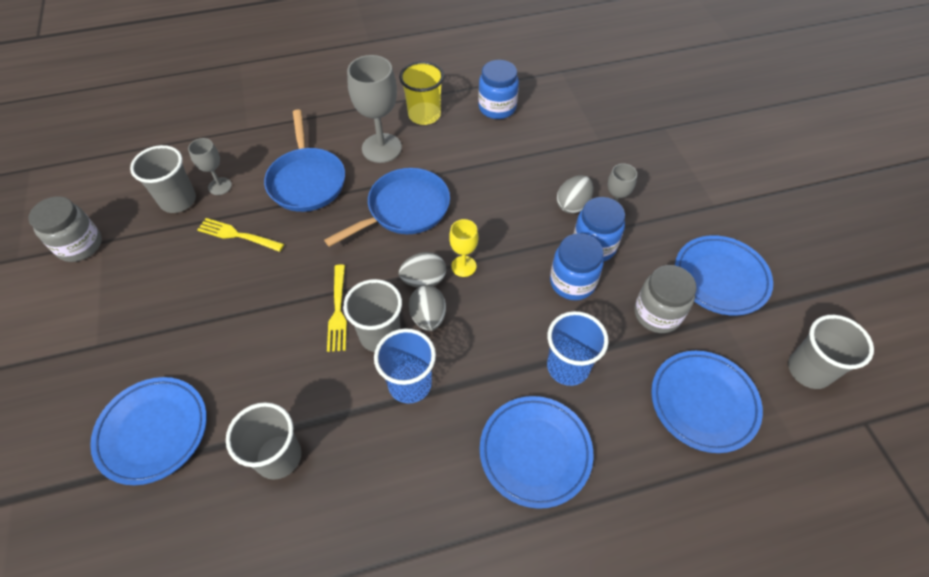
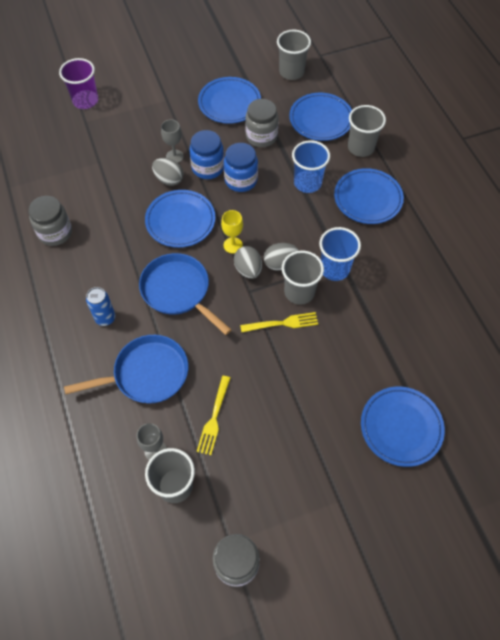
camera: 95 degrees left, 5 degrees up
grey cup [226,402,301,480] -> grey cup moved to [348,105,386,157]
grey goblet [347,55,402,163] -> blue can [86,287,115,326]
yellow cup [399,61,444,125] -> none
blue jar [478,60,519,119] -> grey jar [28,196,72,246]
none -> purple cup [59,58,98,109]
none -> blue plate [145,190,215,248]

